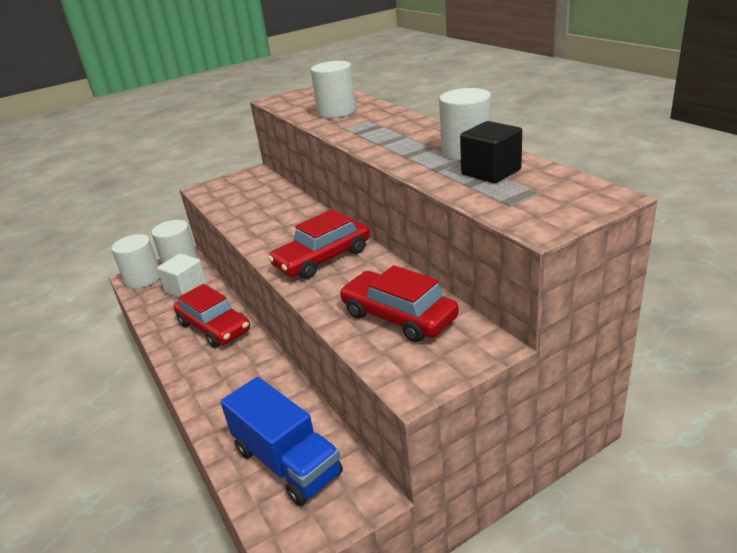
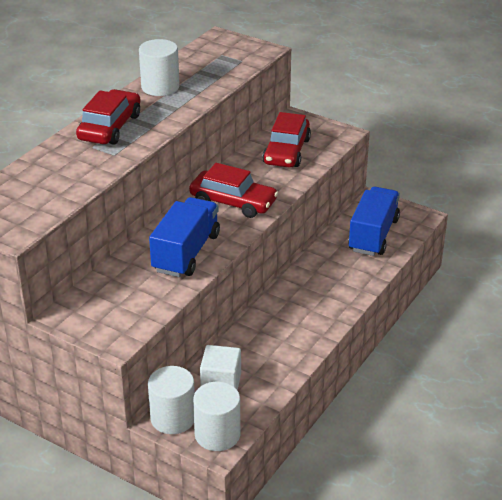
camera: 120 degrees left, 5 degrees up
red car [173,284,250,348] -> red car moved to [76,89,140,145]
white cylinder [311,61,356,118] -> none
black cube [460,121,522,183] -> none
none -> blue truck [149,197,220,277]

